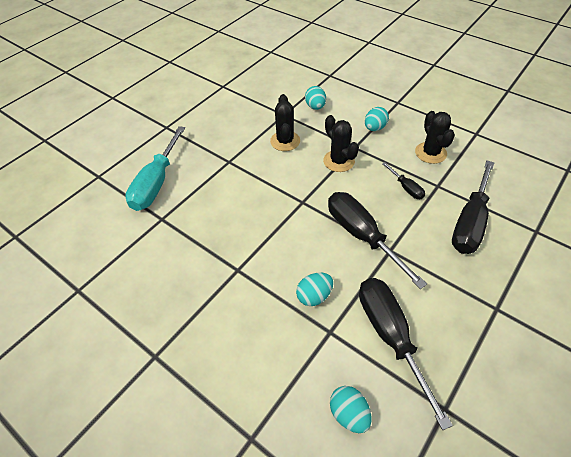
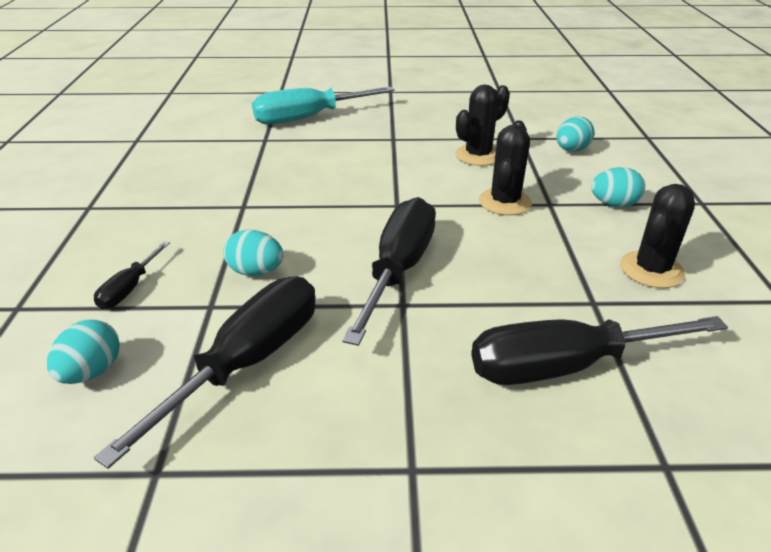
camera: 50 degrees right, 15 degrees down
black screwdriver [382,162,425,199] -> black screwdriver moved to [94,241,170,309]

